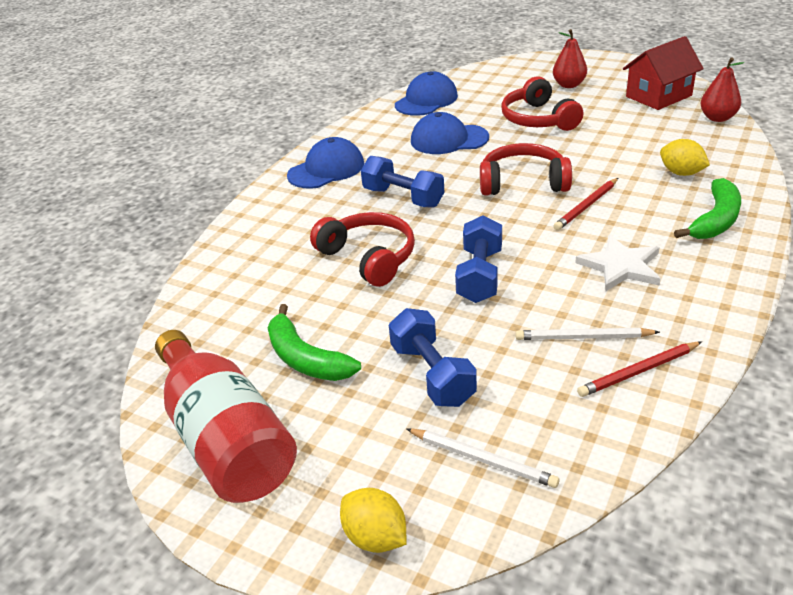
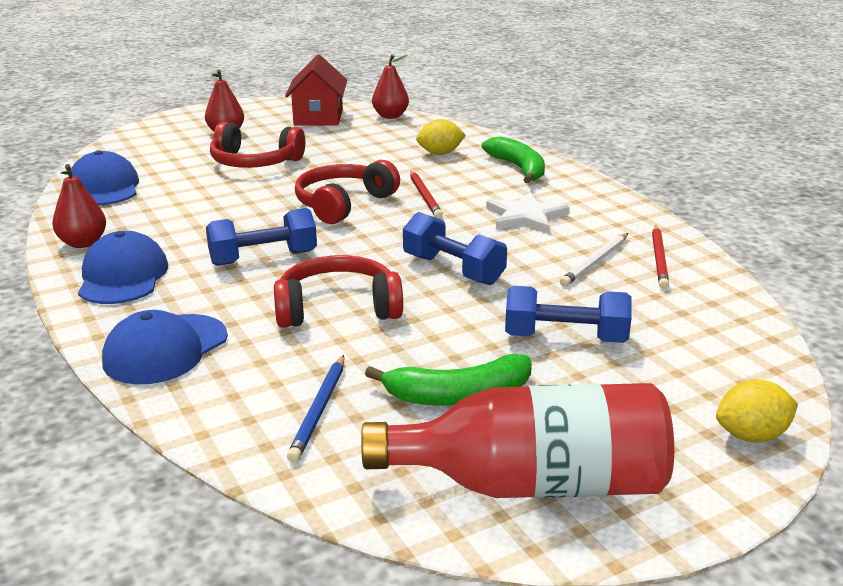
camera: 60 degrees left, 10 degrees down
white pencil [407,429,560,488] -> none
blue cap [411,112,489,154] -> blue cap moved to [102,310,228,384]
none -> red pear [52,164,106,248]
none -> blue pencil [287,355,344,462]

